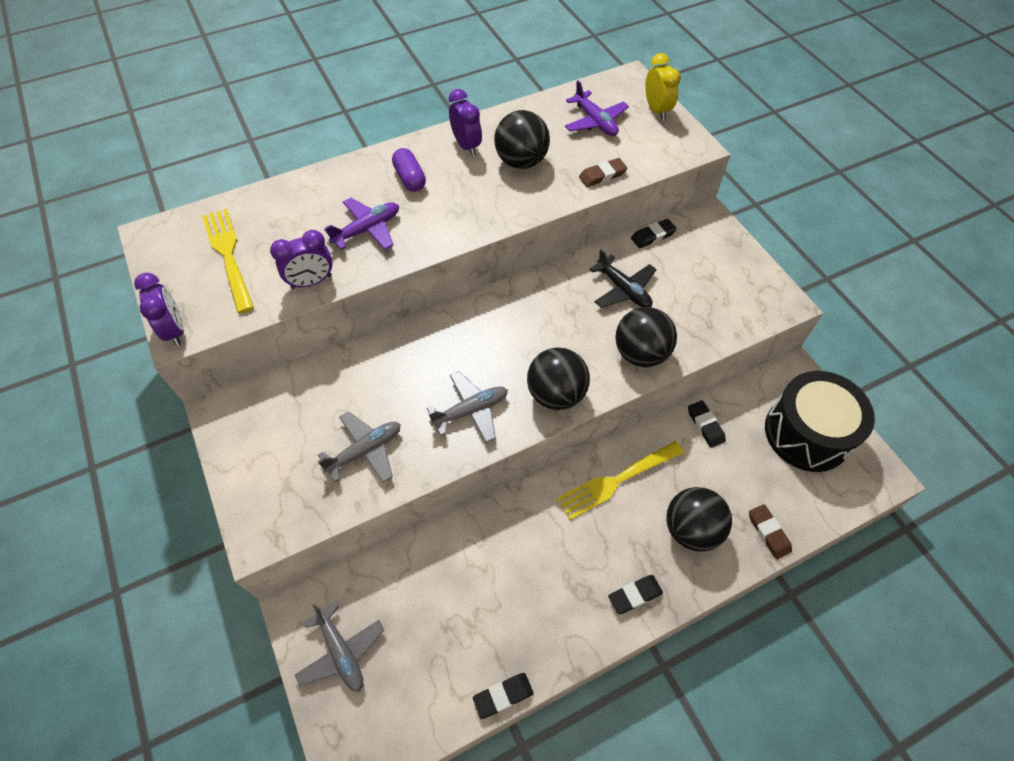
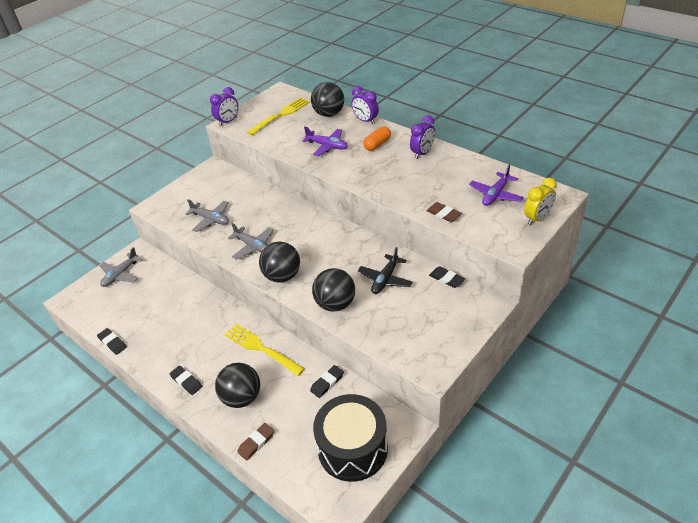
camera: 70 degrees right, 15 degrees down
purple clock [270,230,333,289] -> purple clock moved to [351,86,379,124]
purple capsule [392,148,426,192] -> orange capsule [363,126,391,151]
black ball [494,110,550,169] -> black ball moved to [311,82,344,117]

